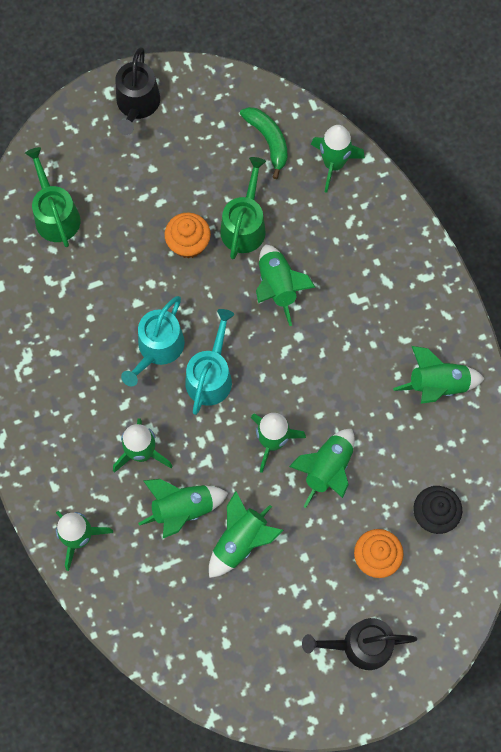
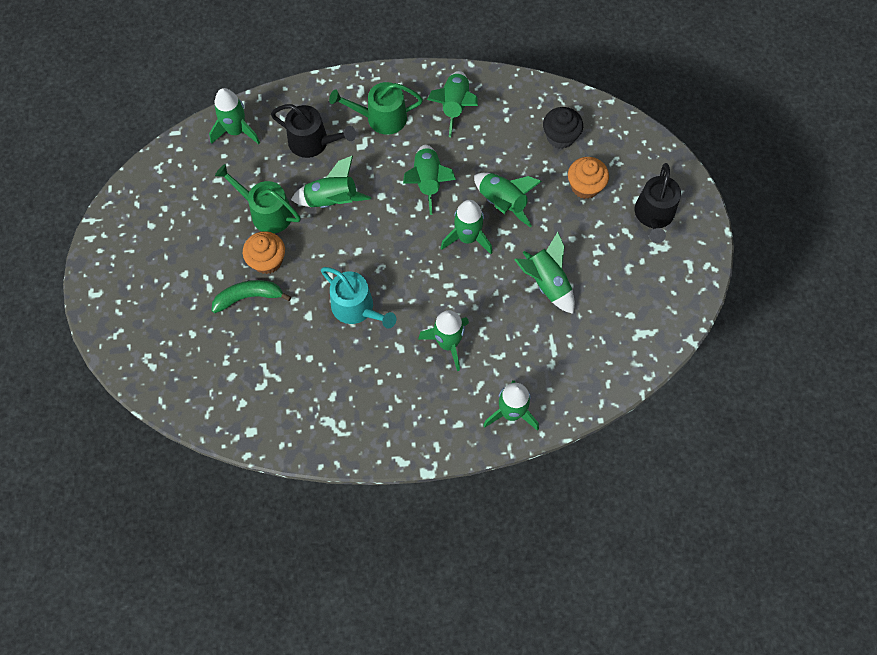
camera: 75 degrees left, 5 degrees down
green watering can [25,147,80,247] -> green watering can moved to [329,82,423,135]
black watering can [115,47,160,135] -> black watering can moved to [271,104,356,158]
green rocket [138,479,228,538] -> green rocket moved to [403,145,456,215]
turquoise watering can [185,309,234,415] -> none
green banana [240,107,288,179] -> green banana moved to [212,280,291,313]

